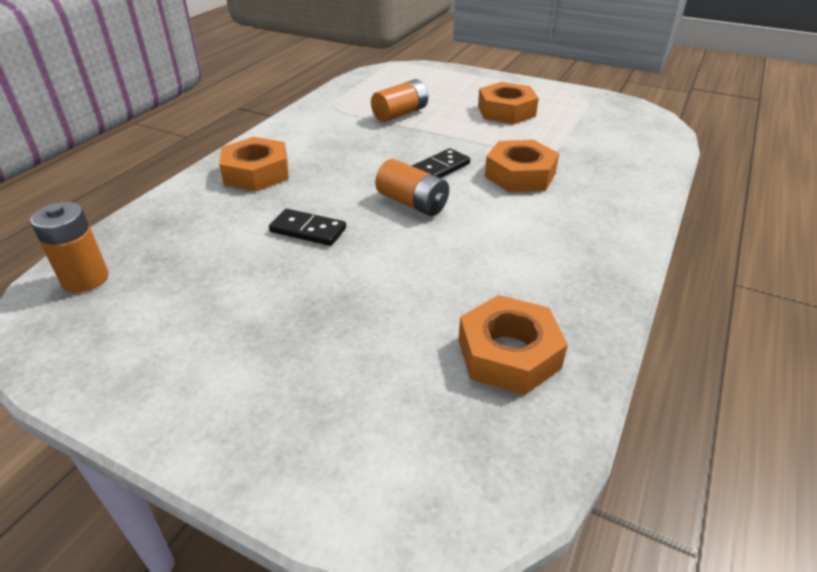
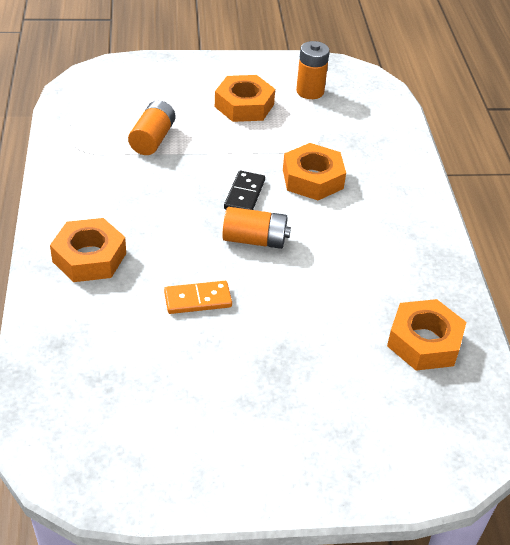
camera: 35 degrees left, 5 degrees up
orange battery [30,202,109,293] -> orange battery moved to [296,41,330,99]
black domino [269,209,346,246] -> orange domino [164,281,232,314]

